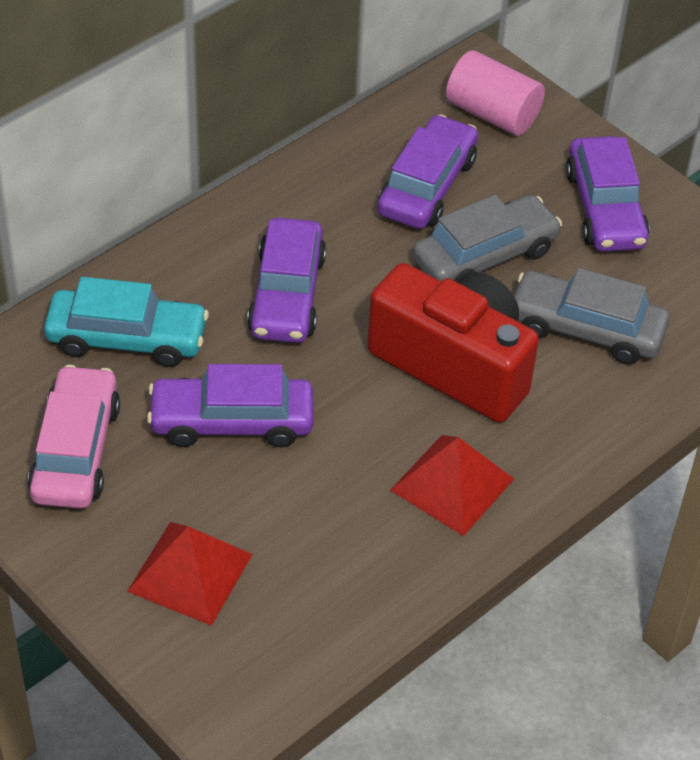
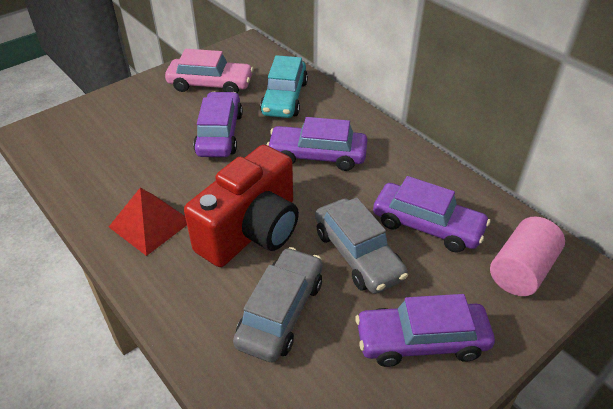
camera: 95 degrees right, 5 degrees down
red pyramid [127,522,253,626] -> none

